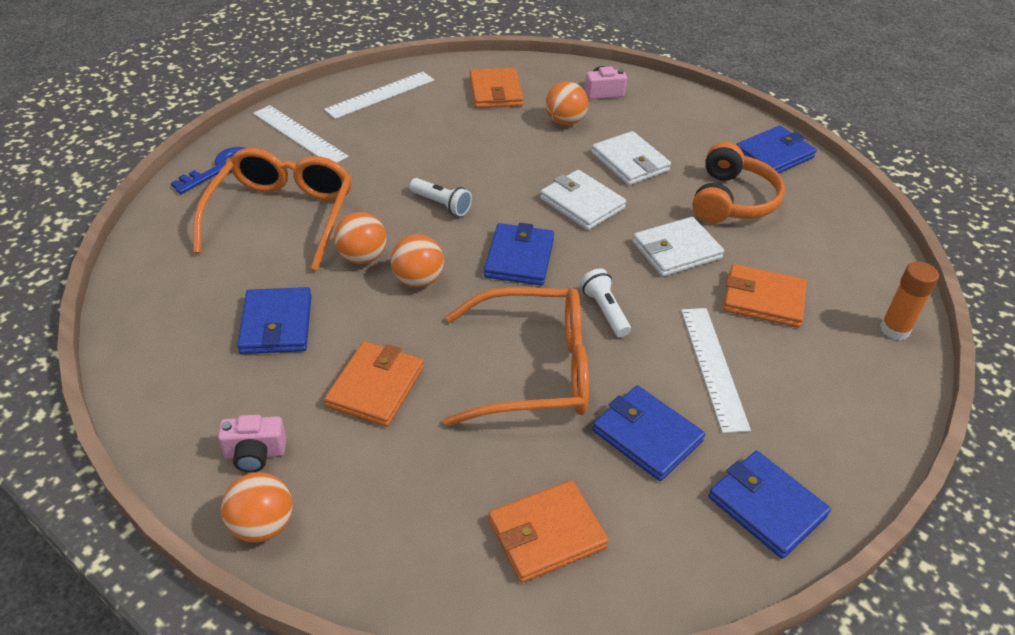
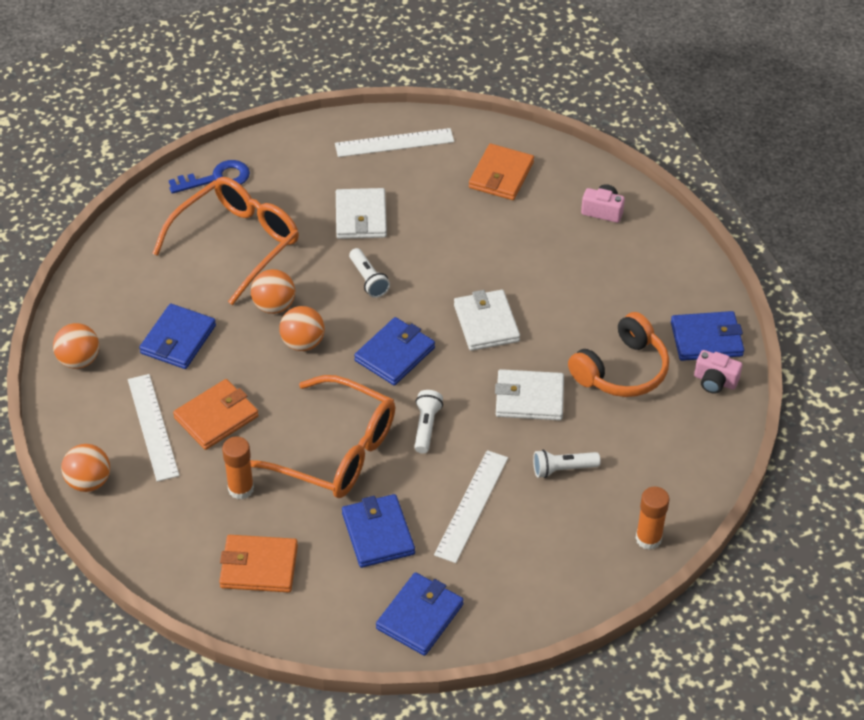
camera: 30 degrees right, 5 degrees up
pink camera [218,415,286,472] -> pink camera moved to [694,350,742,394]
white ruler [253,105,348,163] -> white ruler moved to [128,374,179,482]
orange ball [545,81,588,125] -> orange ball moved to [53,323,99,369]
white wallet [591,131,671,185] -> white wallet moved to [336,188,387,239]
blue wallet [708,451,831,559] -> blue wallet turned 45 degrees clockwise [376,572,464,656]
orange wallet [723,264,807,328] -> white flashlight [533,450,601,478]
none -> orange glue stick [222,437,254,499]

